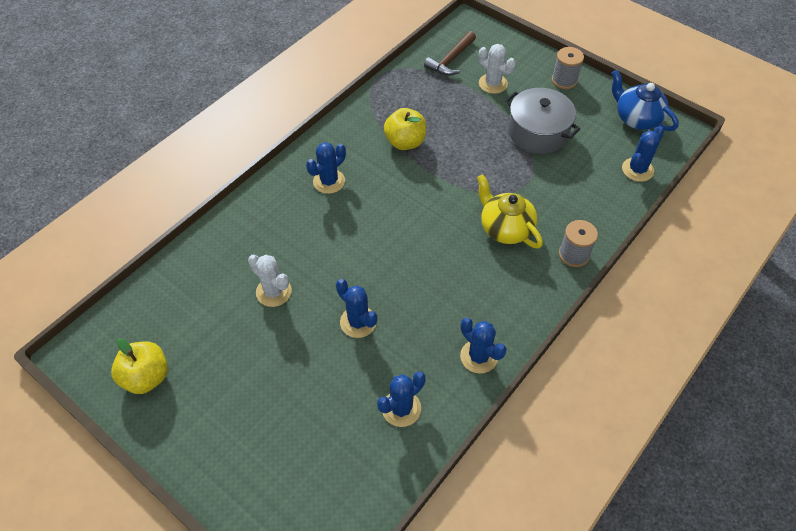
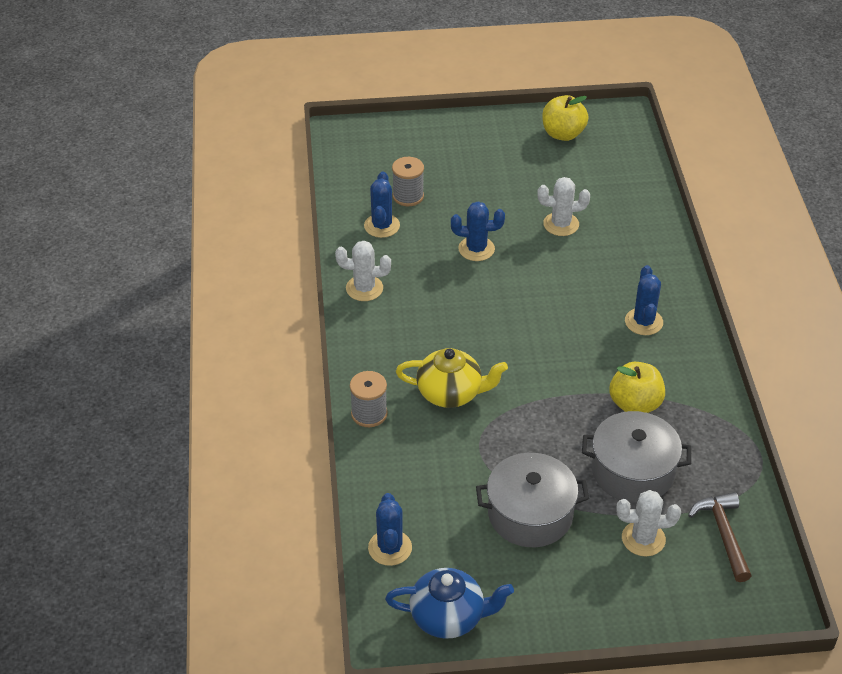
camera: 135 degrees right, 10 degrees down
blue cactus [460,318,507,373] -> white cactus [335,241,391,301]
grey spool [552,47,584,89] -> grey spool moved to [392,157,424,206]
none -> grey pot [582,411,691,503]

